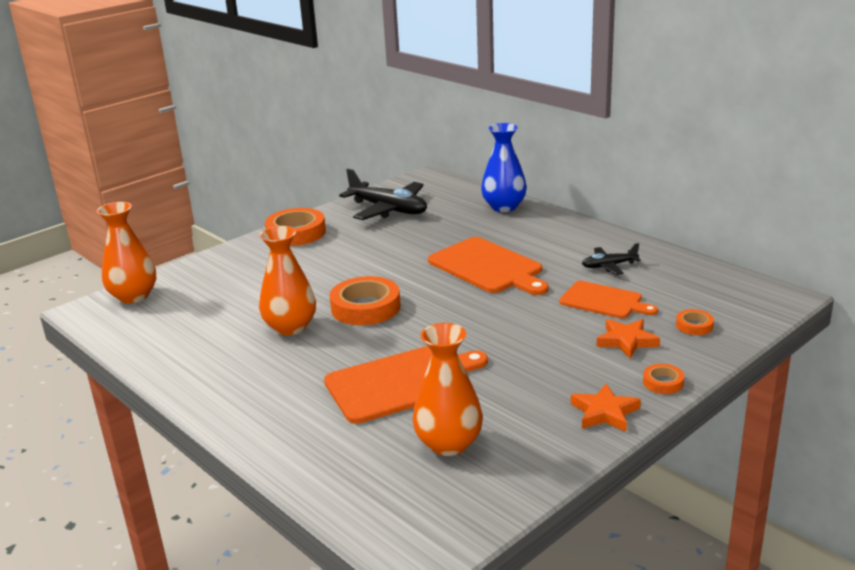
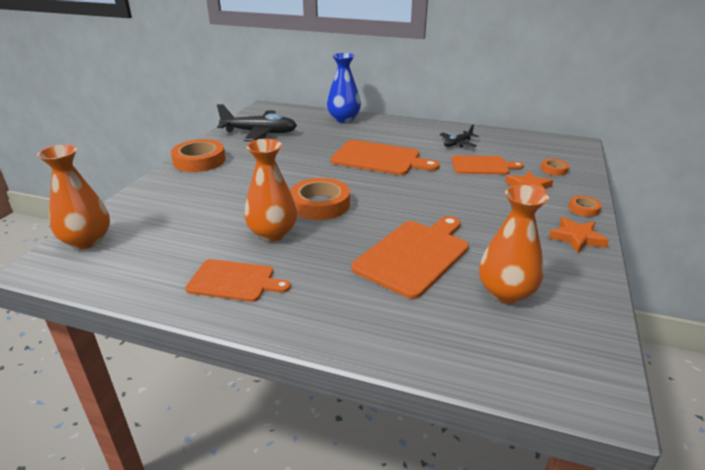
camera: 30 degrees left, 5 degrees up
none -> orange cutting board [185,259,291,302]

